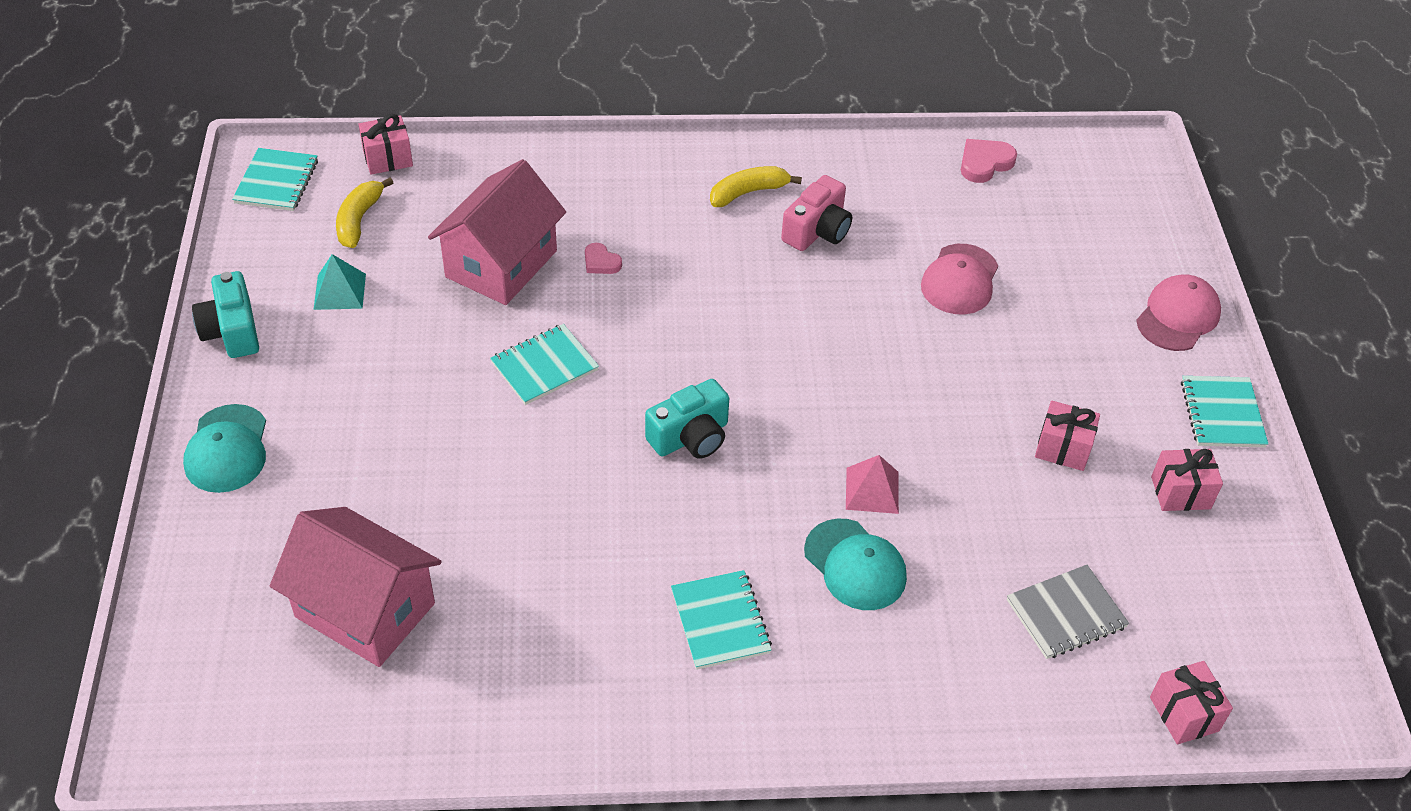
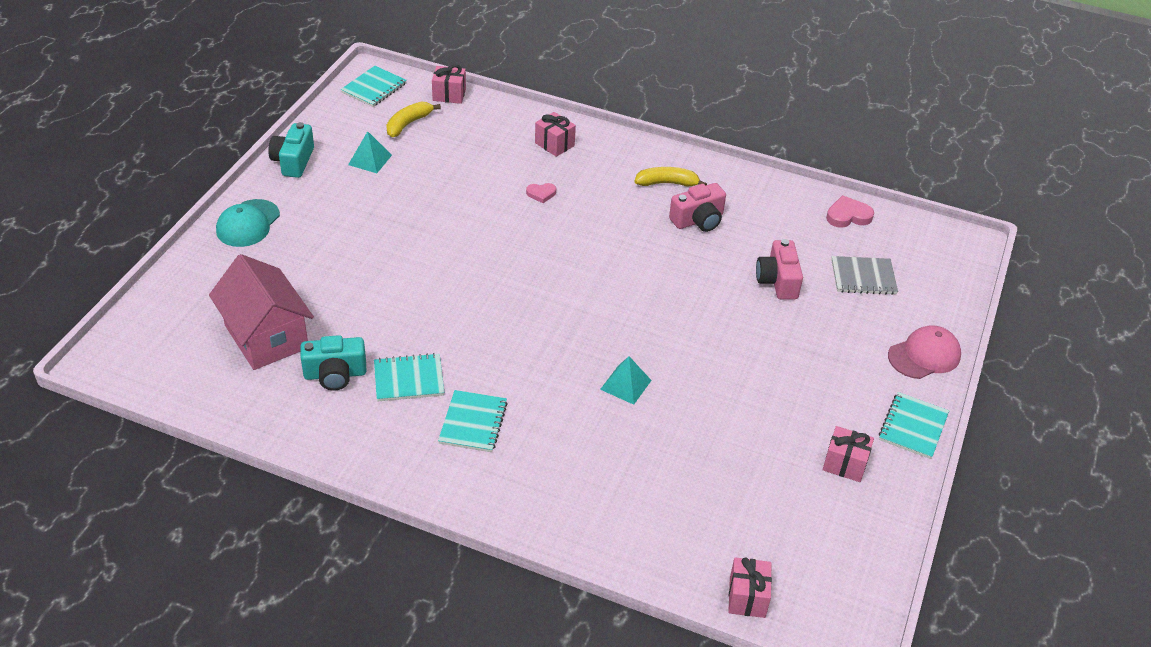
camera: 25 degrees right, 5 degrees down
pink house [428,159,566,305] -> none
turquoise notebook [490,324,599,405] -> turquoise notebook moved to [374,353,444,401]
pink heart [585,243,622,274] -> pink heart turned 75 degrees counterclockwise [526,183,556,203]
turquoise camera [645,379,729,459] -> turquoise camera moved to [301,335,367,391]
turquoise cap [804,519,907,610] -> none
pink pyramid [846,455,899,514] -> turquoise pyramid [600,356,652,405]
pink cap [921,244,998,315] -> pink camera [756,239,803,299]
grey notebook [1007,565,1129,659] -> grey notebook moved to [831,256,898,295]
pink gift [1035,400,1100,471] -> pink gift moved to [535,112,576,157]

